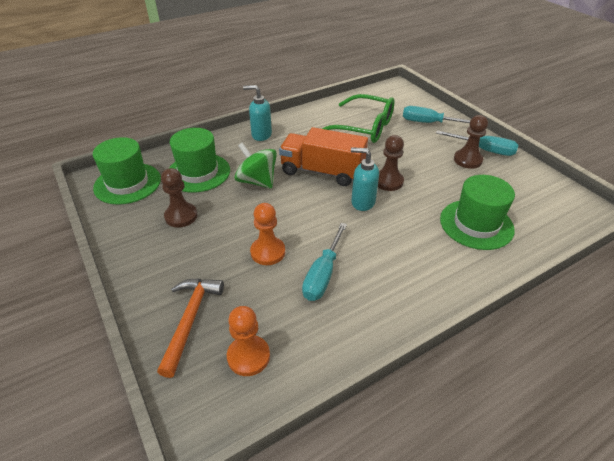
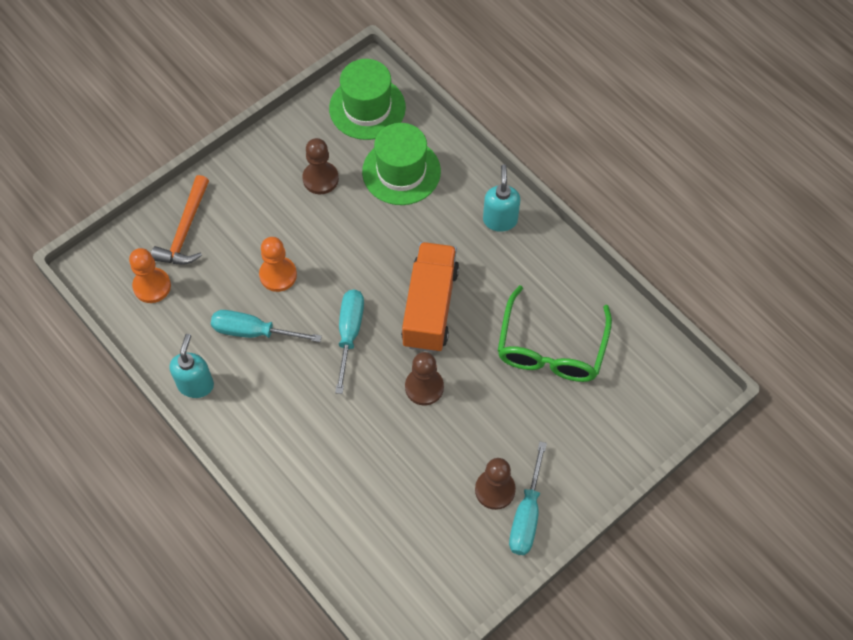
camera: 80 degrees right, 20 degrees up
orange hammer [157,278,224,378] -> orange hammer turned 105 degrees clockwise [151,175,209,265]
green spinning top [234,142,277,189] -> none
turquoise soap dispenser [351,147,379,211] -> turquoise soap dispenser moved to [169,334,214,398]
turquoise screwdriver [403,106,471,123] -> turquoise screwdriver moved to [335,289,364,394]
green hat [440,175,515,250] -> none

